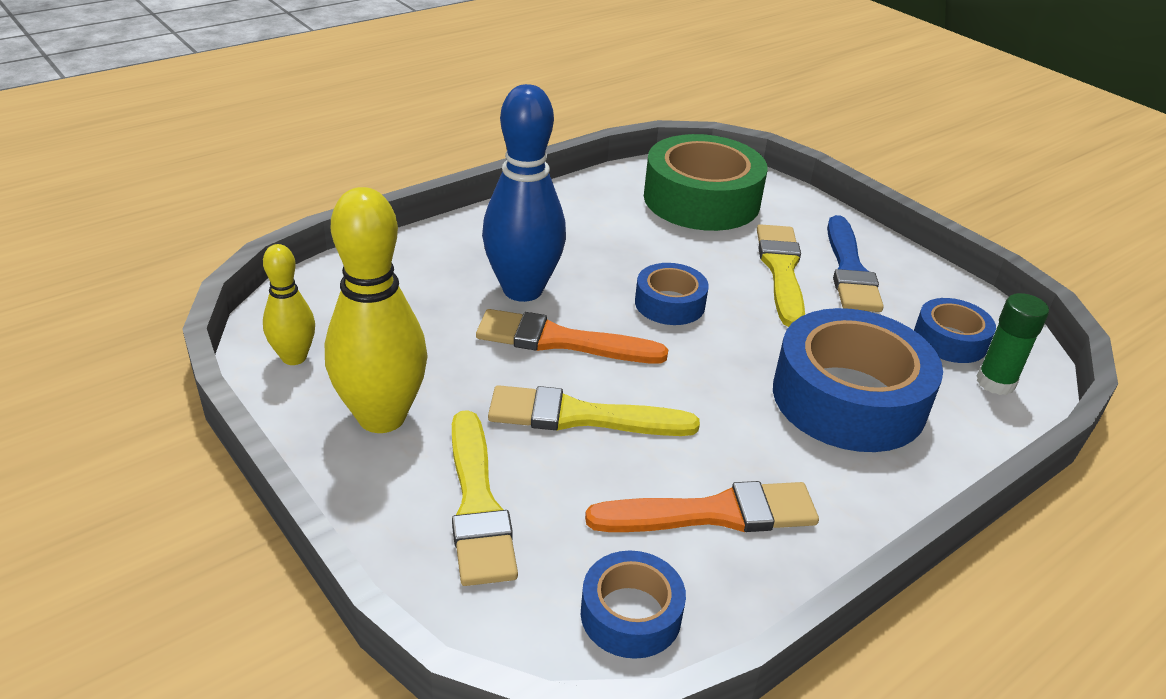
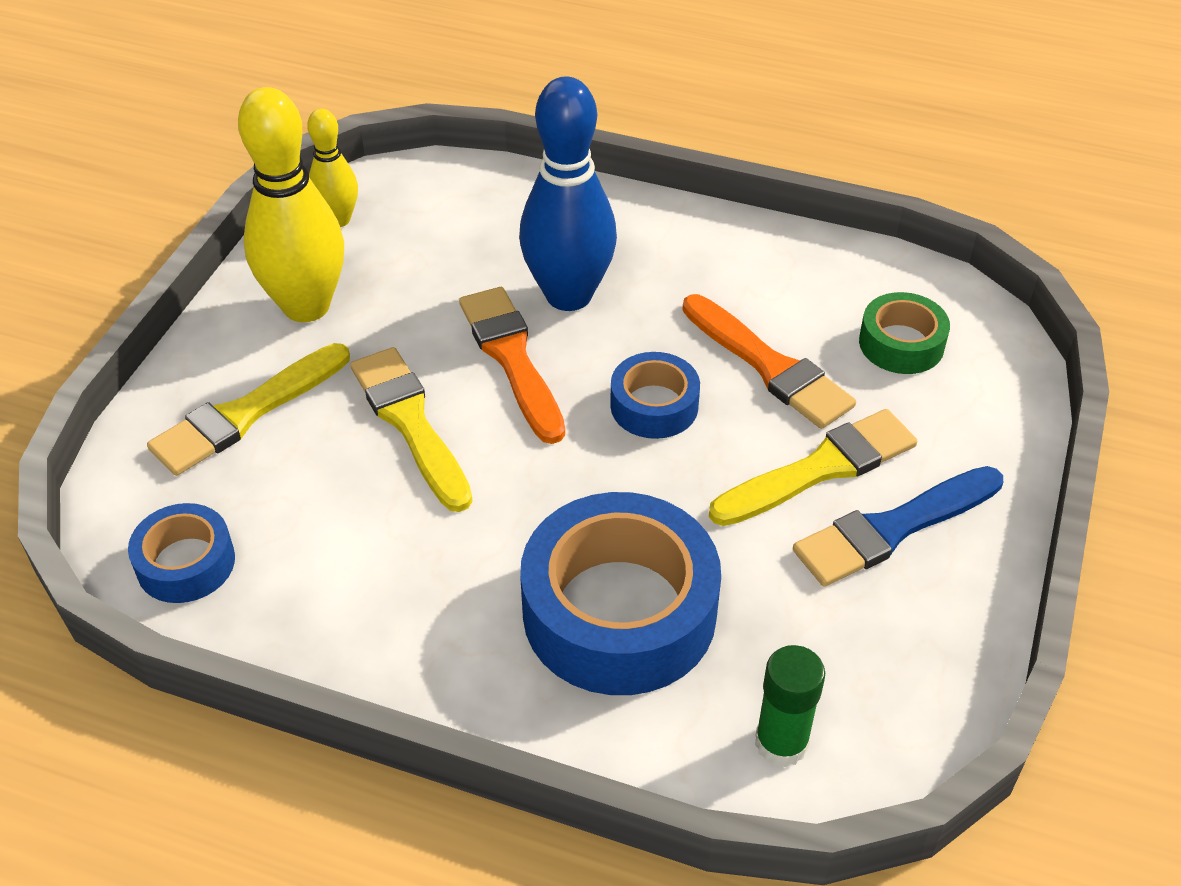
camera: 60 degrees right, 10 degrees up
orange brush [585,481,819,532] -> orange brush moved to [682,294,856,429]
green tape [644,134,768,231] -> green tape [859,292,950,374], size x0.51
blue tape [914,298,996,363] -> none

